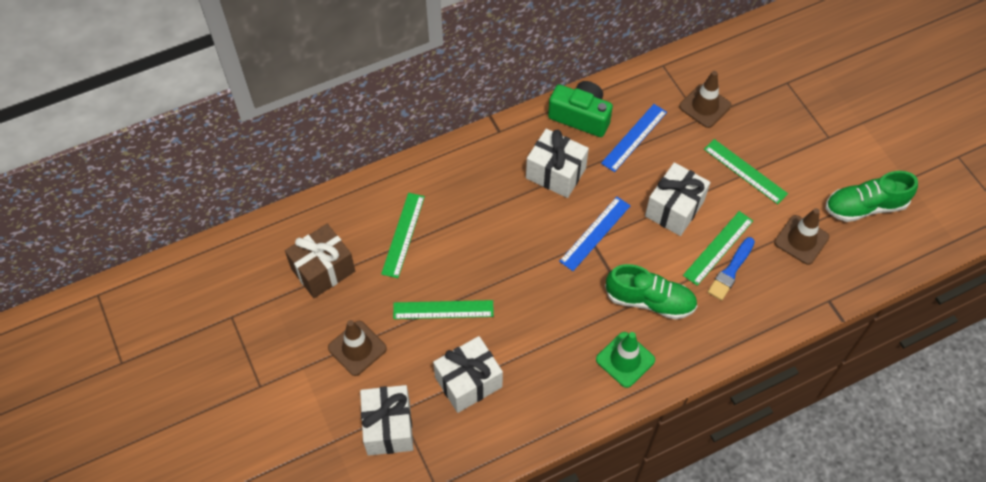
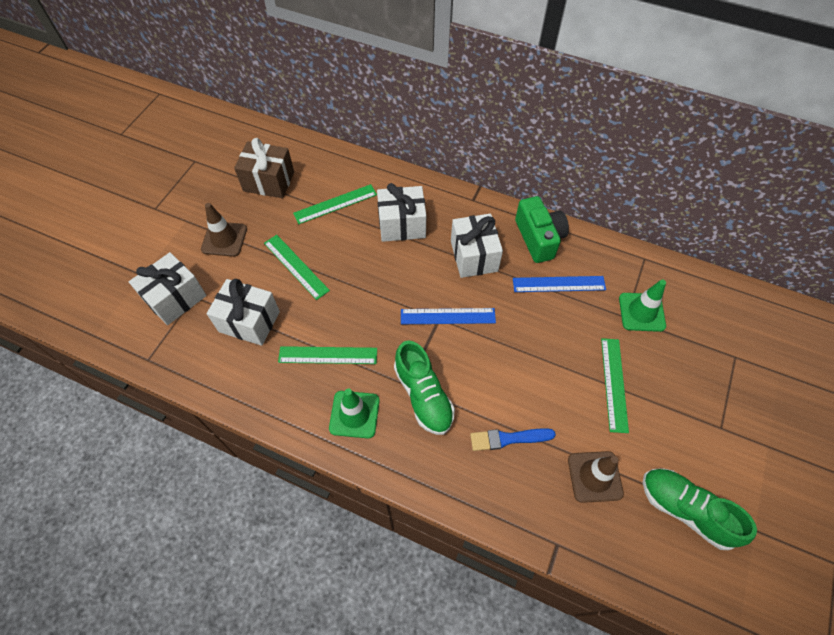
camera: 50 degrees right, 0 degrees up
white gift [645,162,710,236] -> white gift moved to [377,183,426,242]
brown traffic cone [679,71,731,128] -> green traffic cone [619,280,666,332]
green ruler [683,211,753,286] -> green ruler moved to [278,346,377,364]

